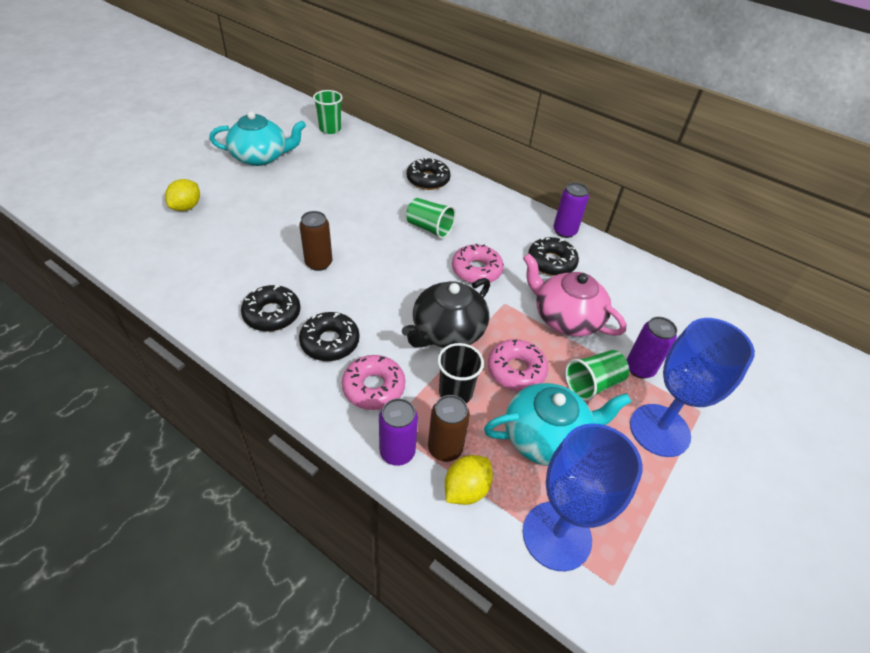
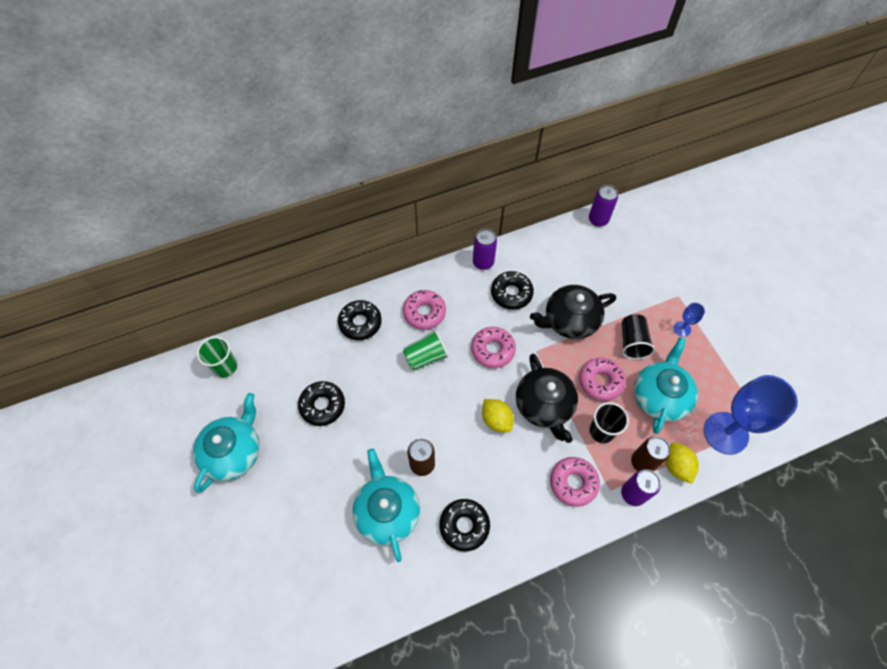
camera: 55 degrees left, 15 degrees up
yellow lemon [165,179,200,211] -> yellow lemon moved to [482,399,513,432]
black donut [299,312,360,361] -> black donut moved to [298,381,345,426]
pink teapot [523,253,626,337] -> black teapot [530,285,616,339]
green cup [565,350,629,401] -> black cup [622,314,655,359]
purple can [627,317,677,378] -> purple can moved to [589,185,618,227]
blue goblet [630,318,755,457] -> blue goblet [674,303,705,337], size x0.42
none -> turquoise teapot [353,449,420,562]
none -> pink donut [403,290,446,329]

